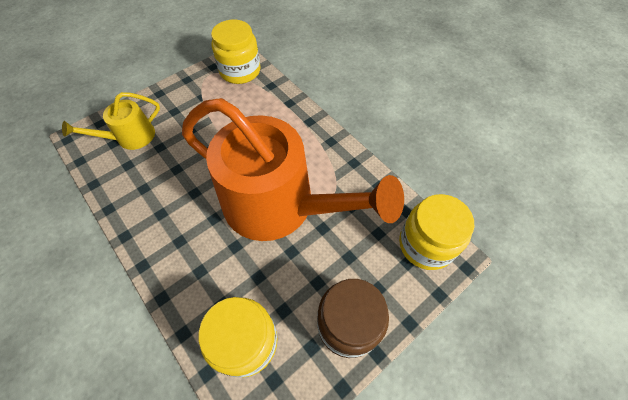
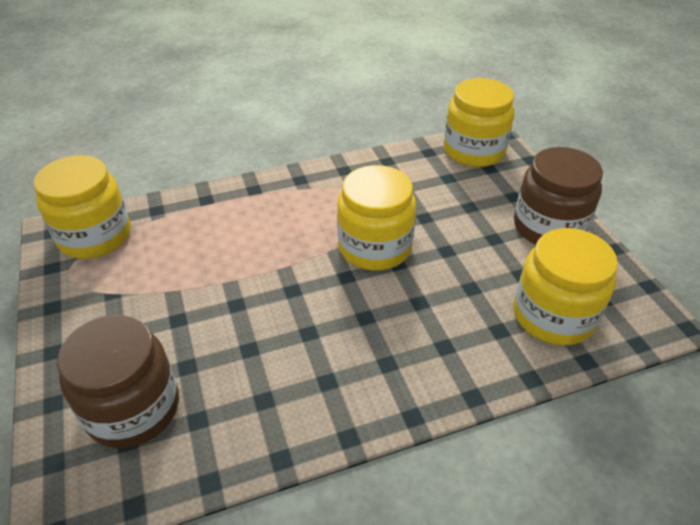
camera: 70 degrees left, 15 degrees down
yellow watering can [62,92,160,150] -> brown jar [57,315,179,448]
orange watering can [182,98,404,241] -> yellow jar [337,165,416,271]

